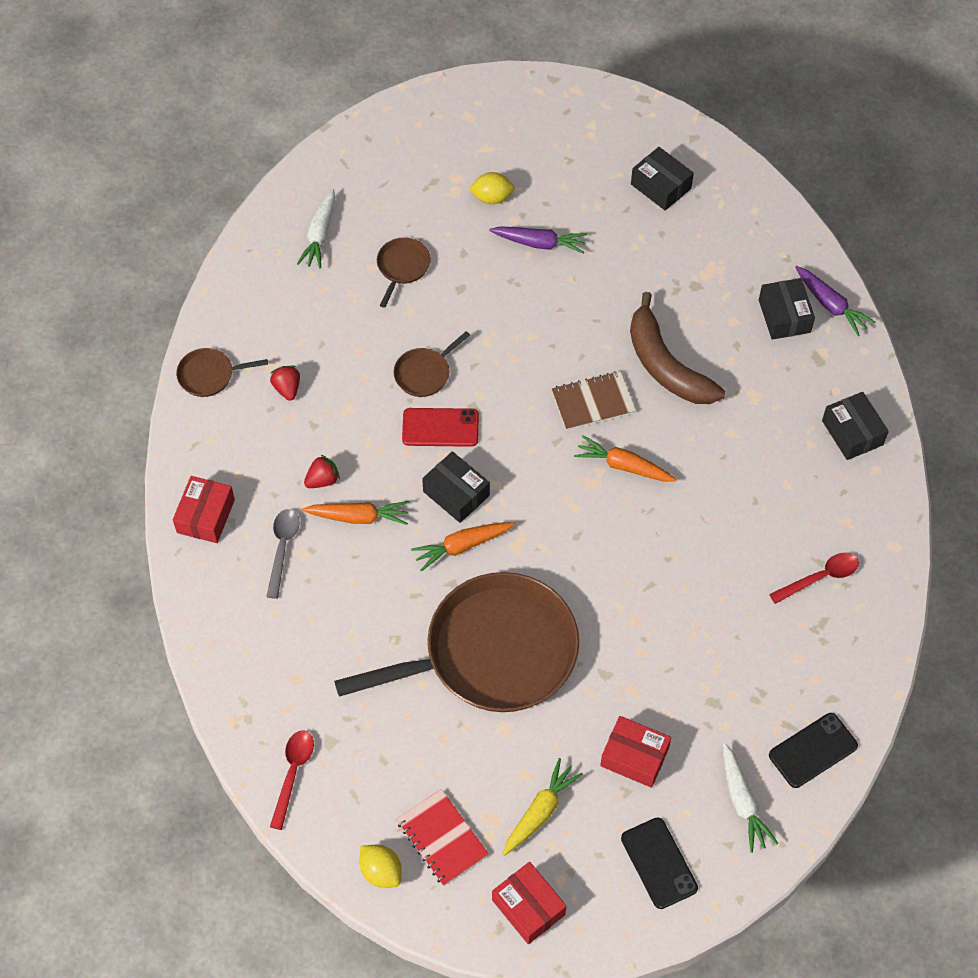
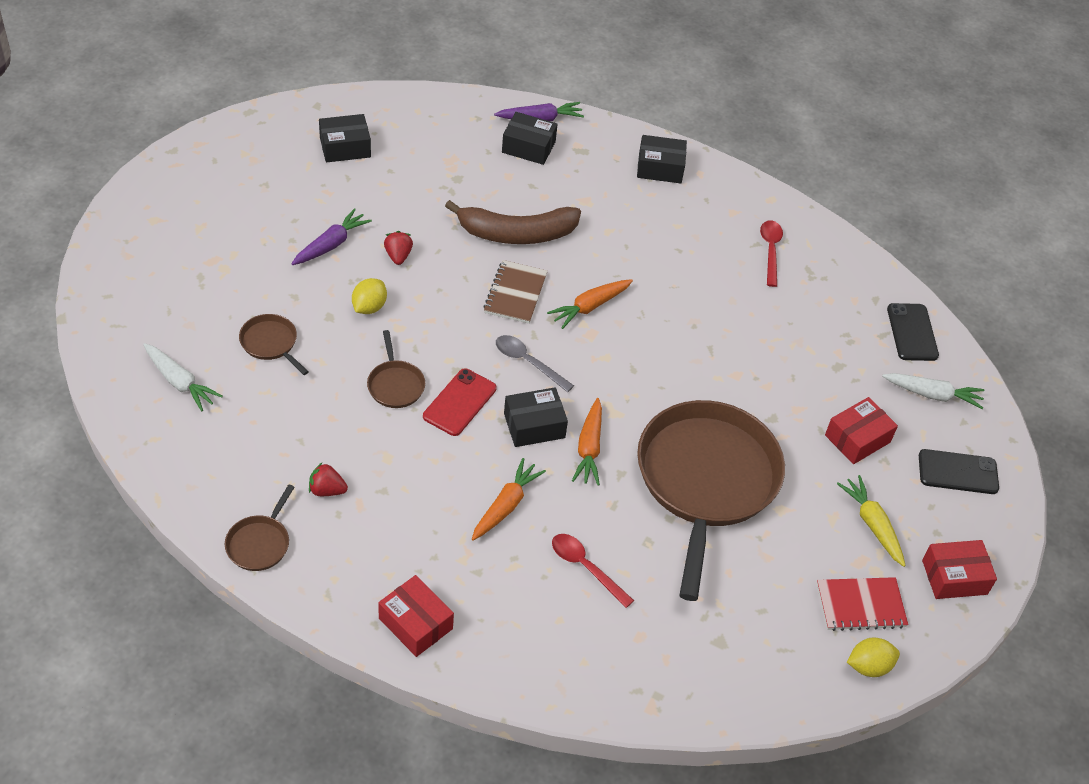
camera: 65 degrees left, 10 degrees down
grey spoon [266,509,300,599] -> grey spoon moved to [496,335,574,392]
red spoon [270,731,314,830] -> red spoon moved to [552,534,634,608]
red strawberry [304,455,340,488] -> red strawberry moved to [384,231,413,265]
yellow lemon [469,172,515,204] -> yellow lemon moved to [352,278,387,314]

